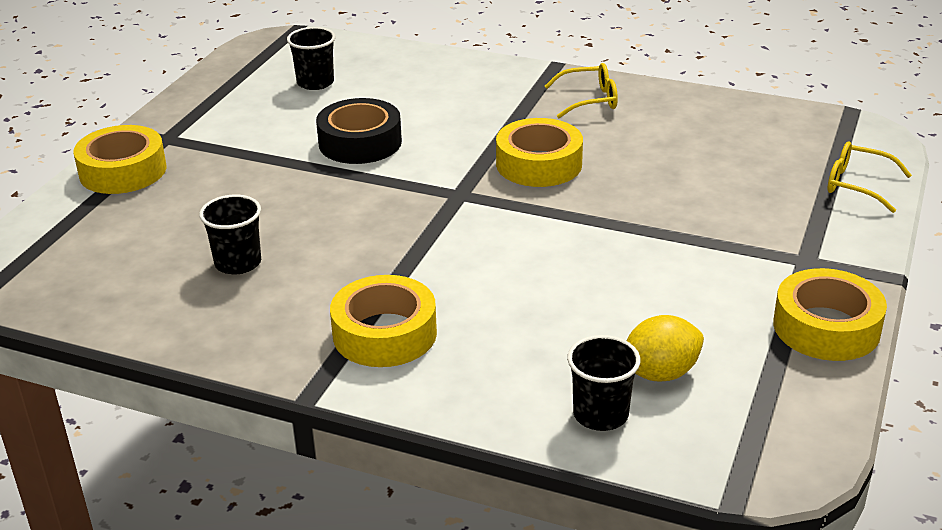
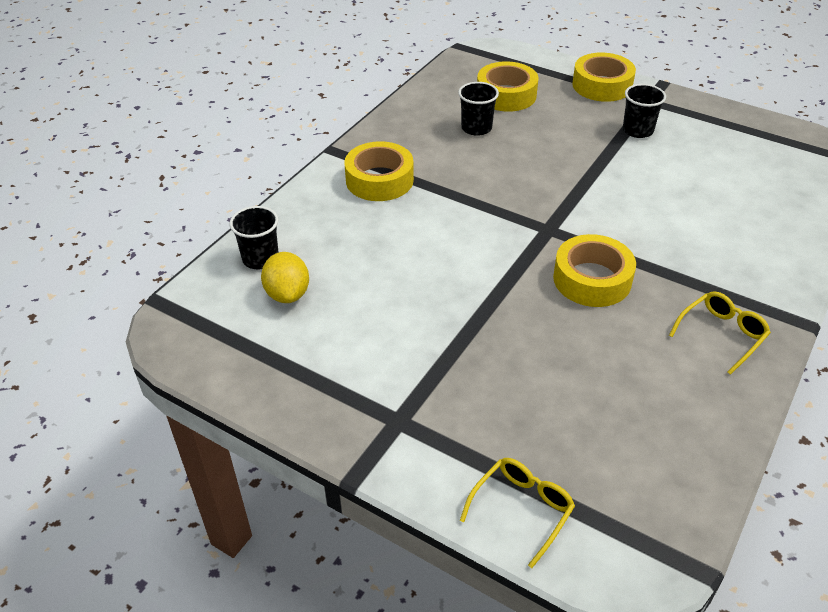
camera: 100 degrees right, 10 degrees up
black cup [287,27,335,90] -> black cup moved to [623,84,666,138]
black tape [316,98,402,164] -> none
yellow glasses [545,63,618,118] -> yellow glasses turned 135 degrees counterclockwise [669,291,771,375]
yellow tape [773,268,887,361] -> yellow tape moved to [477,61,539,112]

